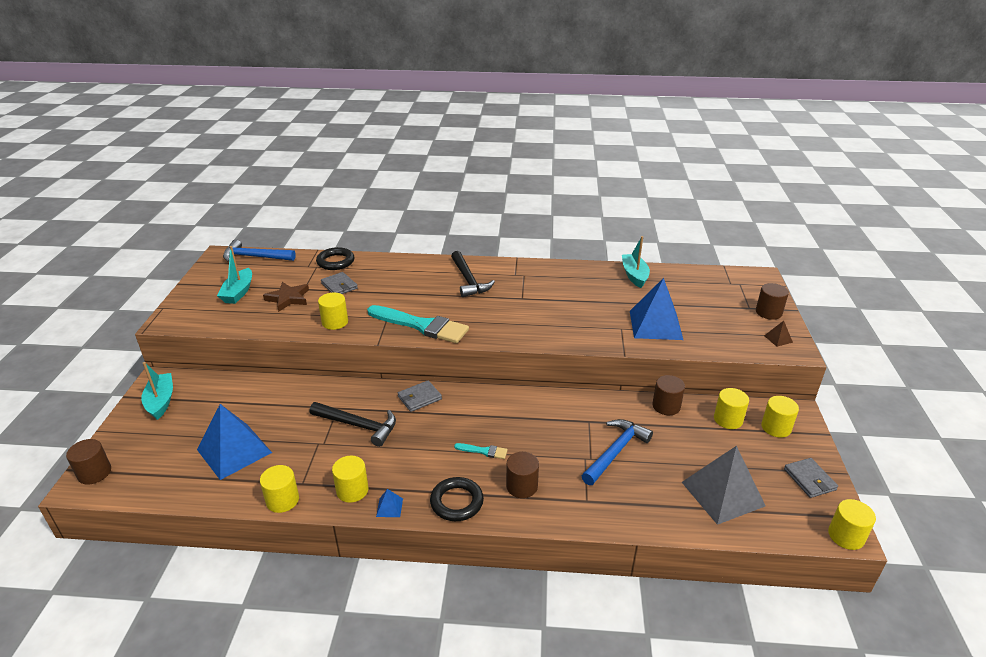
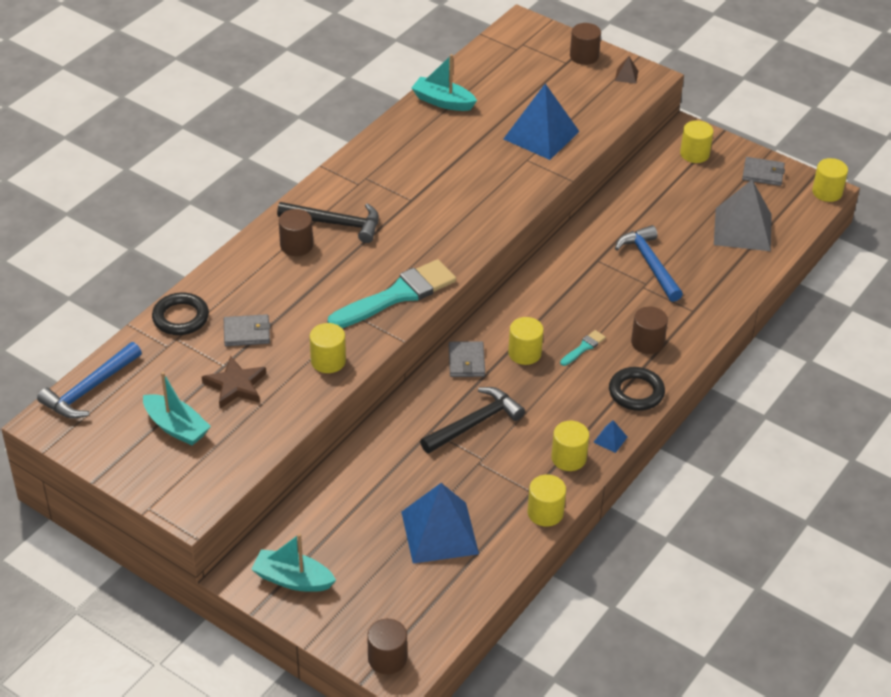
camera: 60 degrees left, 10 degrees up
brown cylinder [652,375,685,415] -> brown cylinder moved to [279,209,313,256]
yellow cylinder [714,388,749,429] -> yellow cylinder moved to [508,317,544,365]

